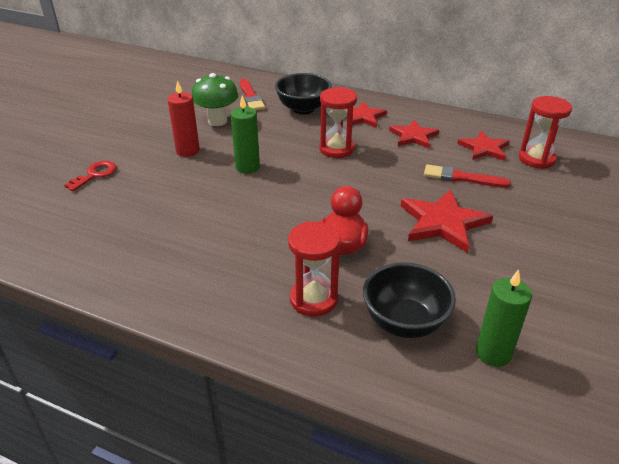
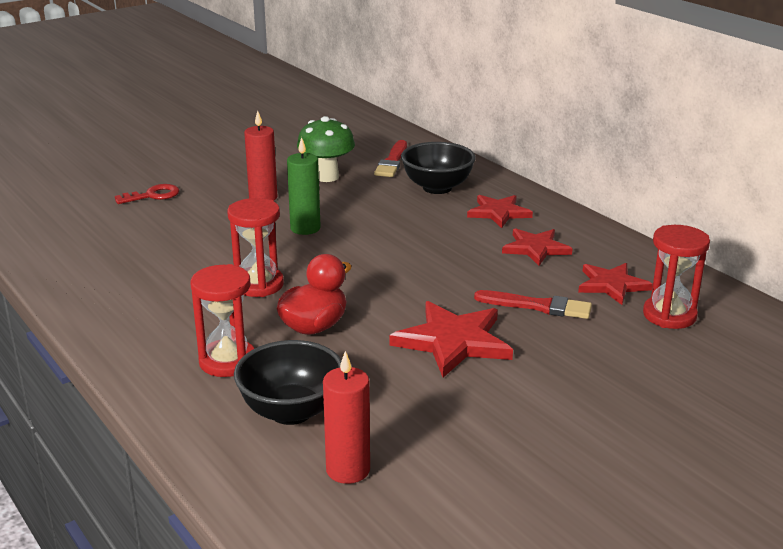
camera: 30 degrees right, 10 degrees down
red hourglass [319,87,357,158] -> red hourglass moved to [227,198,284,297]
red brush [424,164,511,188] -> red brush turned 150 degrees clockwise [474,290,592,319]
green candle [476,270,532,367] -> red candle [323,351,370,484]

